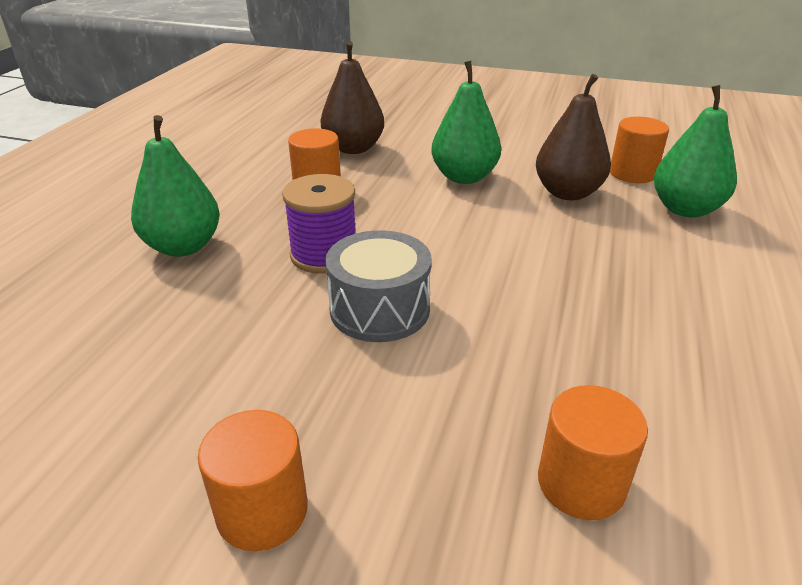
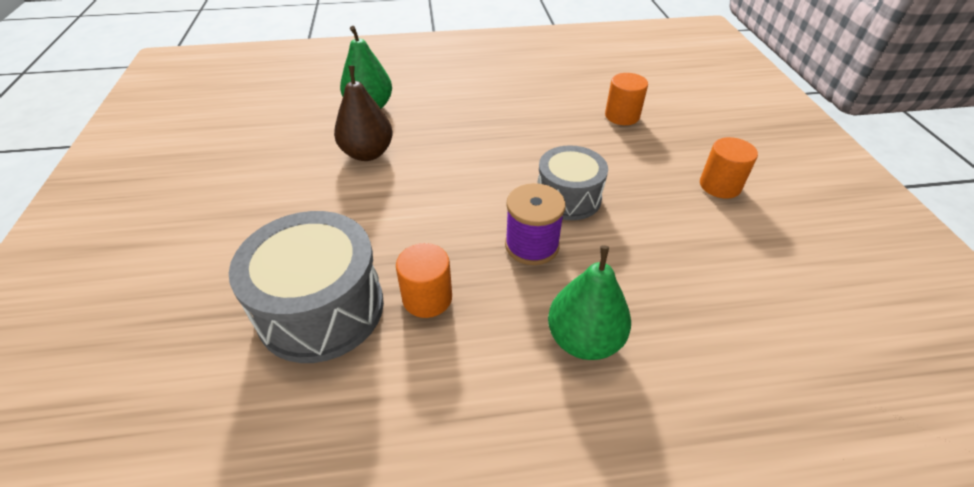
camera: 115 degrees left, 10 degrees up
brown pear [321,41,384,154] -> grey drum [229,211,384,363]
green pear [431,61,501,184] -> none
orange cylinder [610,117,669,183] -> none

